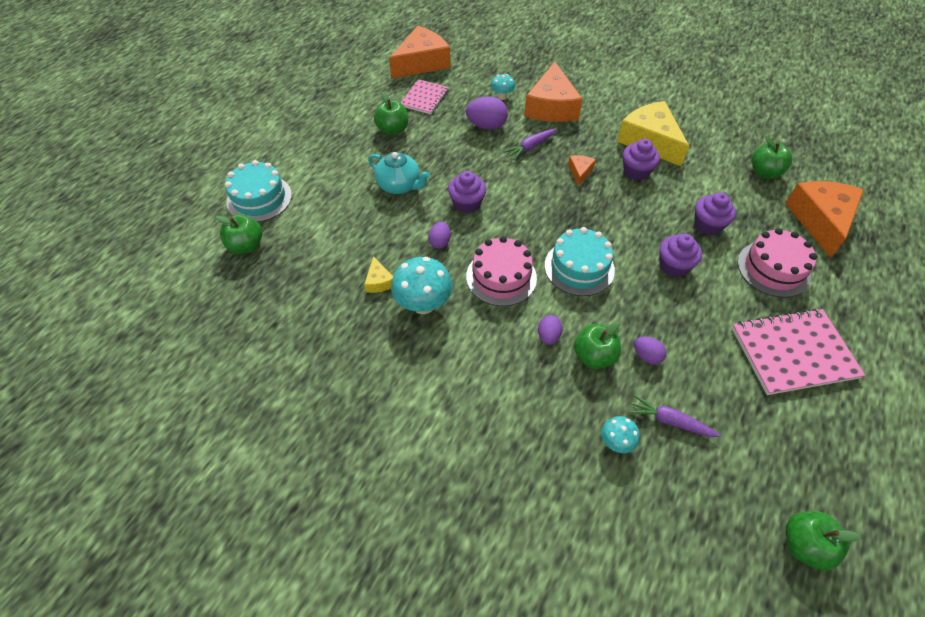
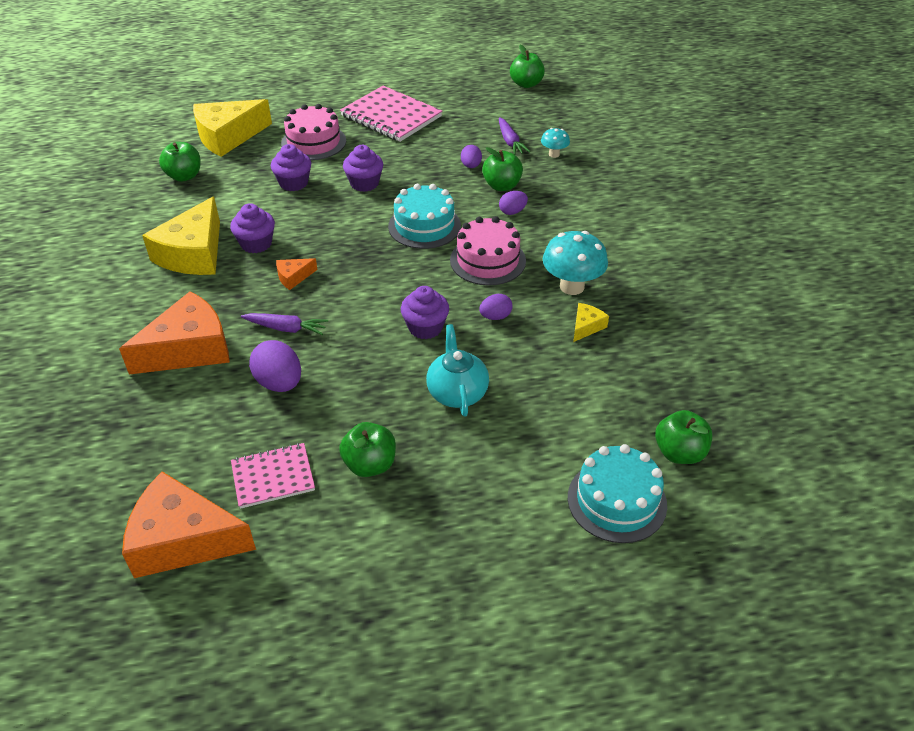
camera: 130 degrees left, 10 degrees down
turquoise mushroom [491,74,515,100] -> none
orange cheese [785,181,864,258] -> yellow cheese [193,99,272,157]

